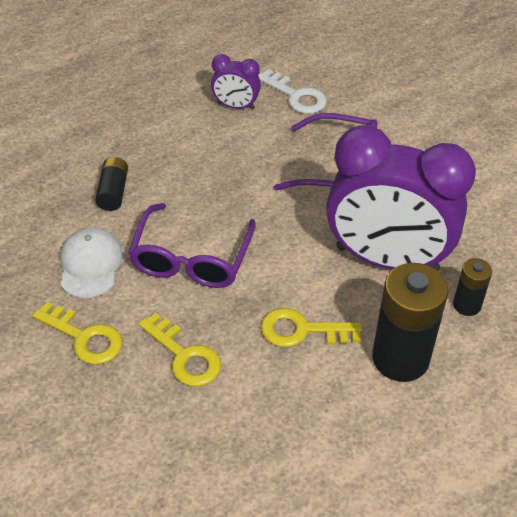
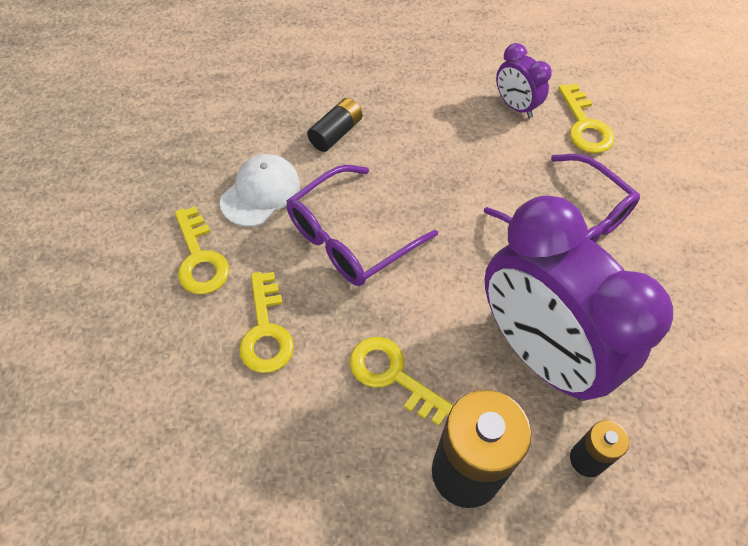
camera: 35 degrees right, 10 degrees up
white key [258,69,327,114] -> yellow key [558,84,615,153]

